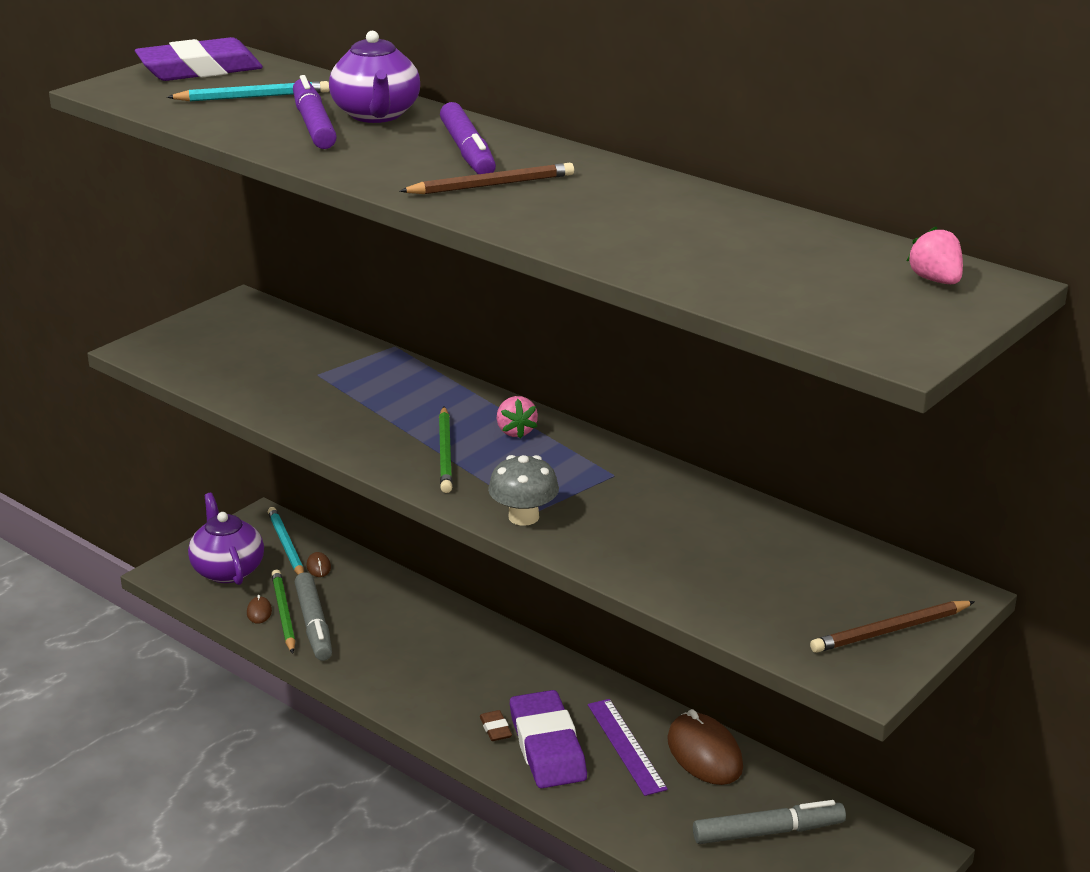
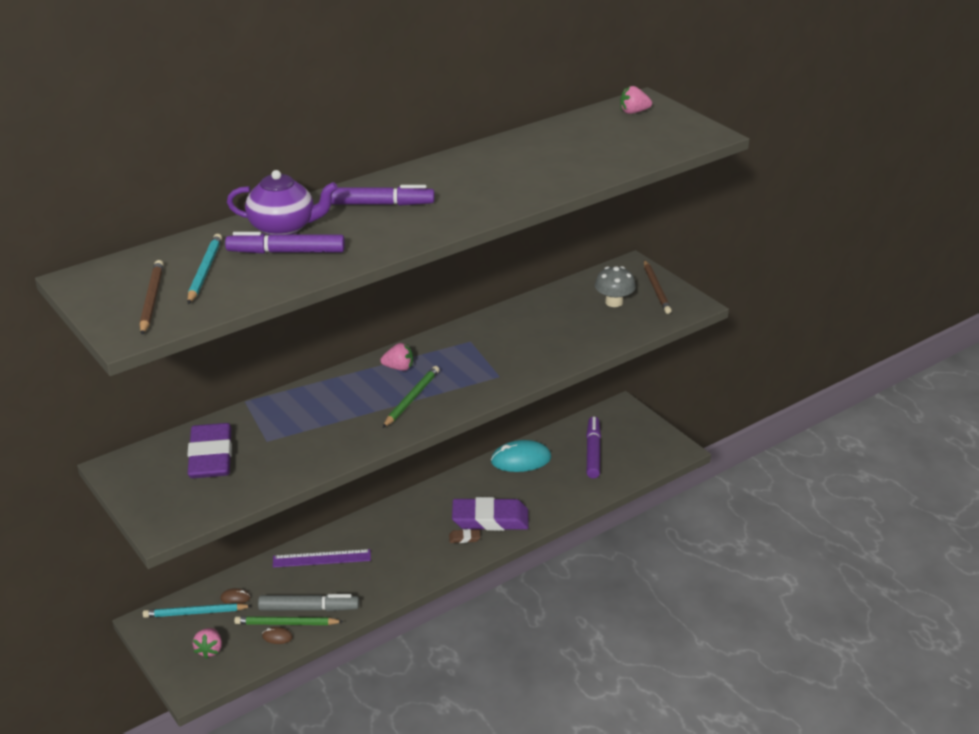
camera: 75 degrees left, 5 degrees up
purple eraser [135,37,263,81] -> purple eraser moved to [187,423,232,478]
purple teapot [188,493,264,585] -> pink strawberry [193,628,222,659]
brown pencil [400,163,574,194] -> brown pencil moved to [140,260,164,335]
green pencil [439,407,453,493] -> green pencil turned 75 degrees counterclockwise [383,366,440,428]
grey mushroom [488,455,559,526] -> grey mushroom moved to [595,266,636,307]
purple ruler [588,699,668,796] -> purple ruler moved to [273,549,371,568]
brown mouse [667,709,743,785] -> turquoise mouse [491,440,551,472]
grey marker [693,800,846,844] -> purple marker [586,417,601,478]

